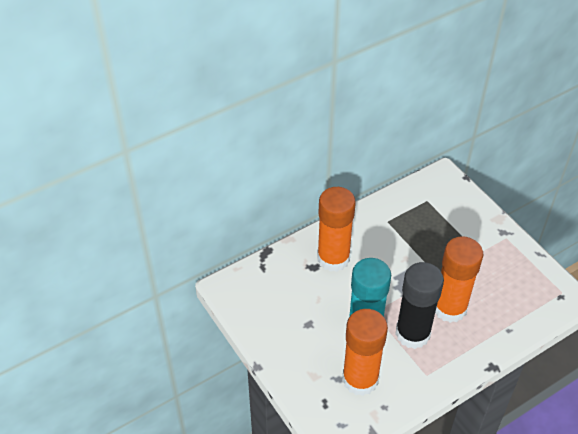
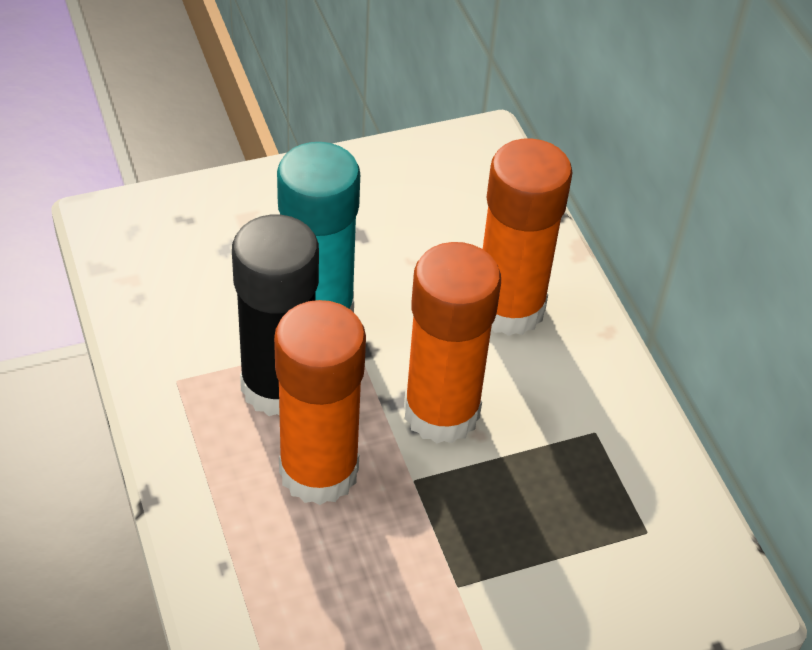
camera: 100 degrees right, 0 degrees up
orange glue stick [342,309,388,396] -> orange glue stick moved to [404,242,501,443]

